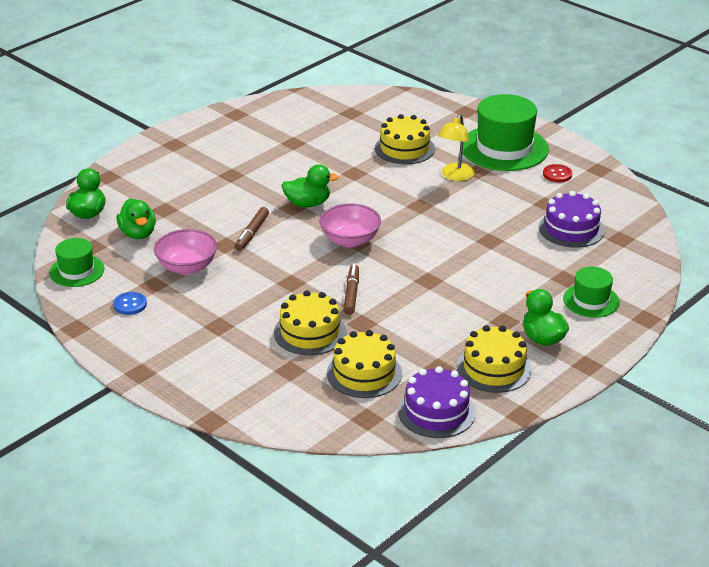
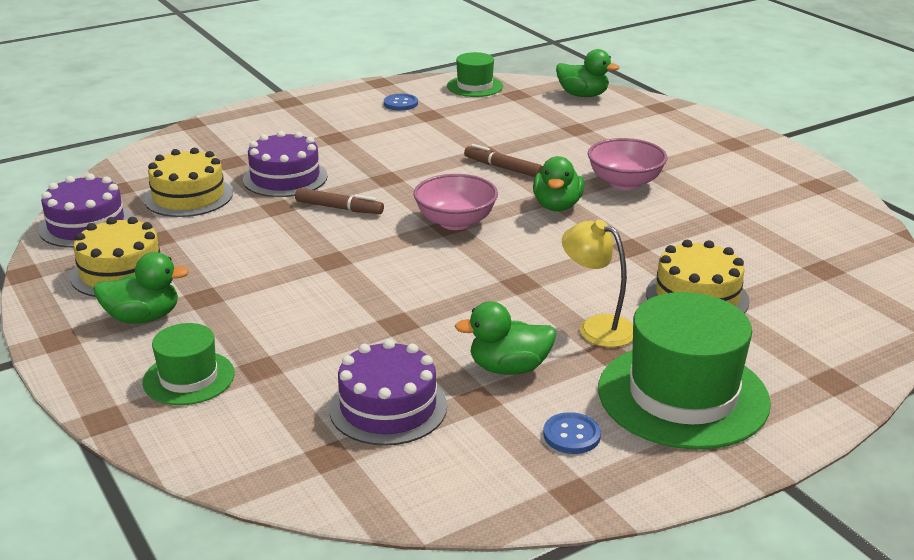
camera: 105 degrees right, 5 degrees down
green duck [116,199,156,239] -> green duck moved to [455,301,556,375]
pink bowl [154,229,217,275] -> pink bowl moved to [588,138,667,190]
yellow cake [274,290,346,355] -> purple cake [243,131,328,197]
red button [543,164,572,182] -> blue button [543,412,601,454]

